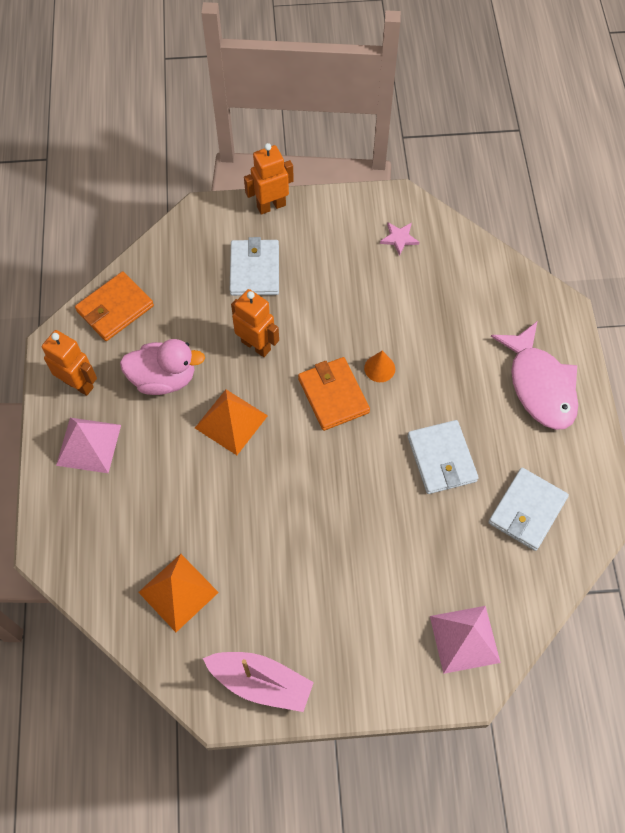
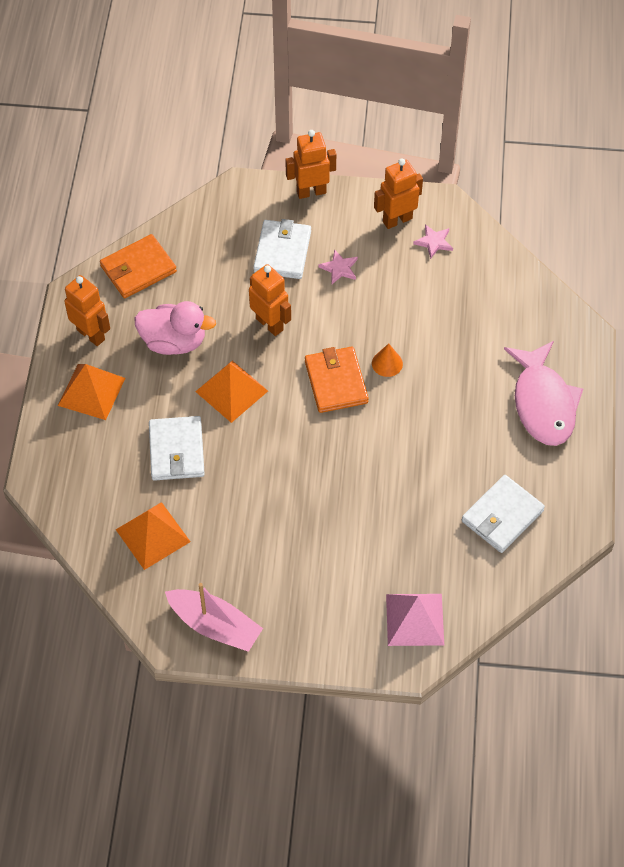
camera: 10 degrees right, 5 degrees down
pink pyramid [56,418,121,473] -> orange pyramid [58,364,125,420]
white wallet [408,420,479,494] -> white wallet moved to [149,416,205,481]
none -> pink star [318,249,358,284]
none -> orange robot [374,158,423,229]

